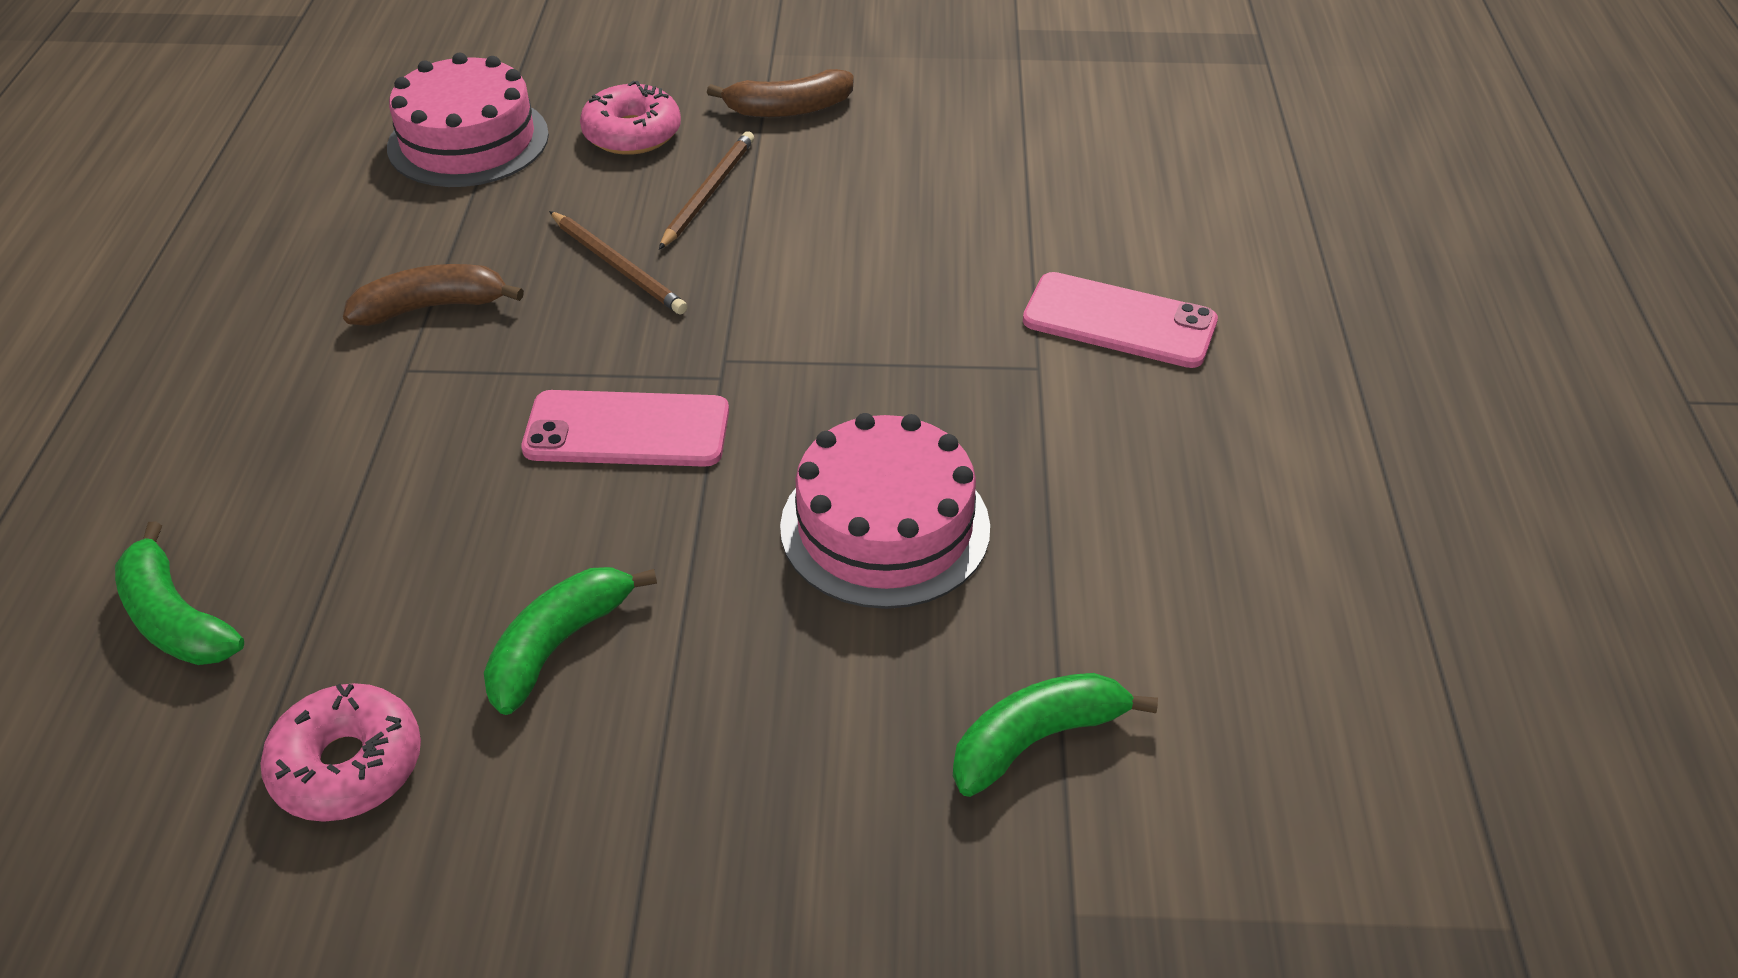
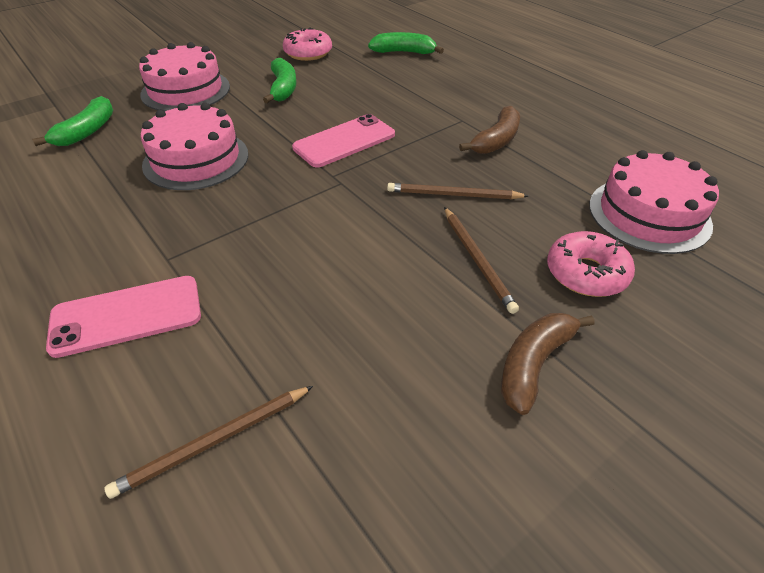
camera: 140 degrees right, 0 degrees up
none -> brown pencil [104,386,313,499]
none -> pink cake [139,42,230,112]

